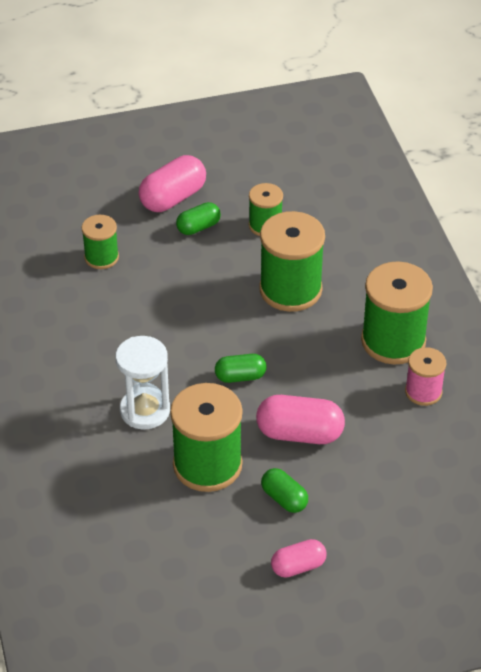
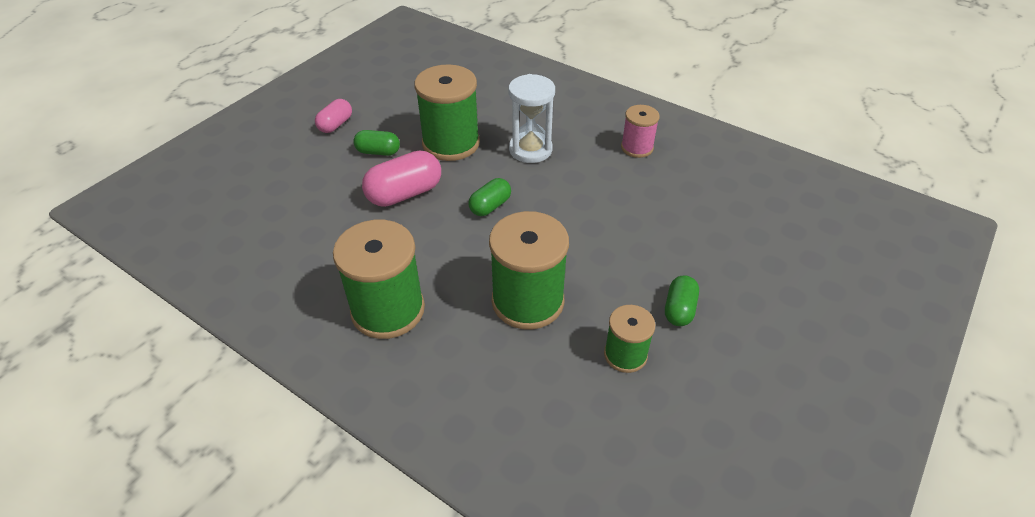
camera: 140 degrees right, 0 degrees up
green spool [81,215,119,269] -> none
pink capsule [139,155,206,212] -> none
pink spool [405,347,446,406] -> pink spool moved to [621,105,660,158]

